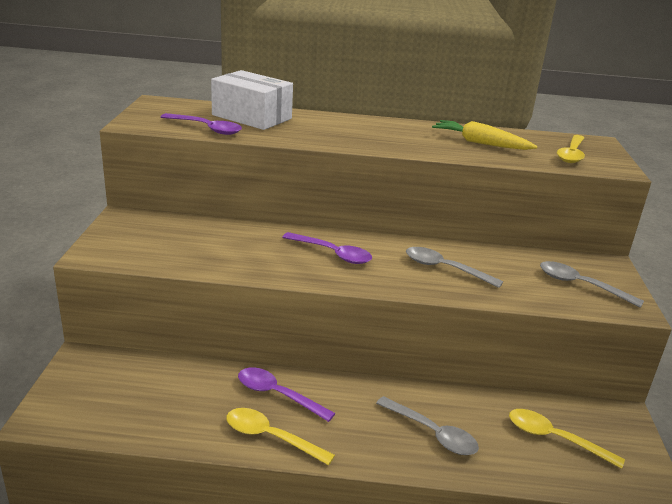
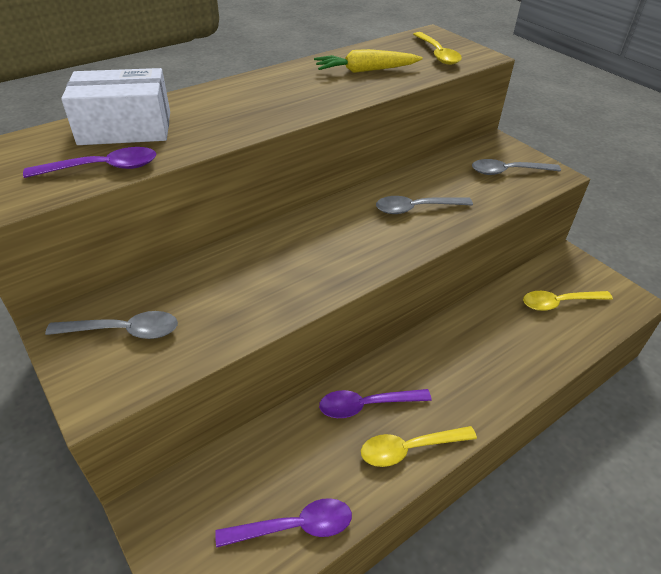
camera: 40 degrees left, 15 degrees up
purple spoon [282,232,372,264] -> purple spoon moved to [215,498,352,548]
grey spoon [376,396,479,455] -> grey spoon moved to [45,311,178,339]

